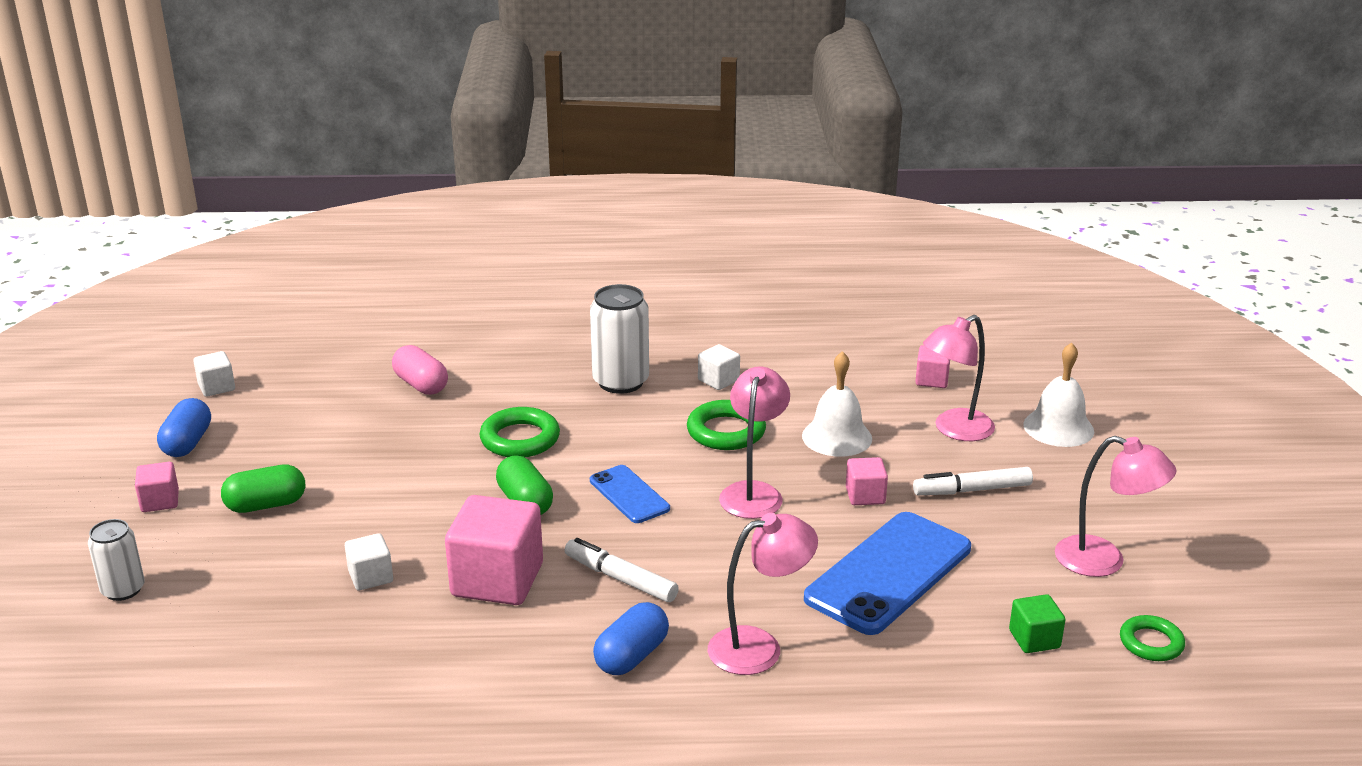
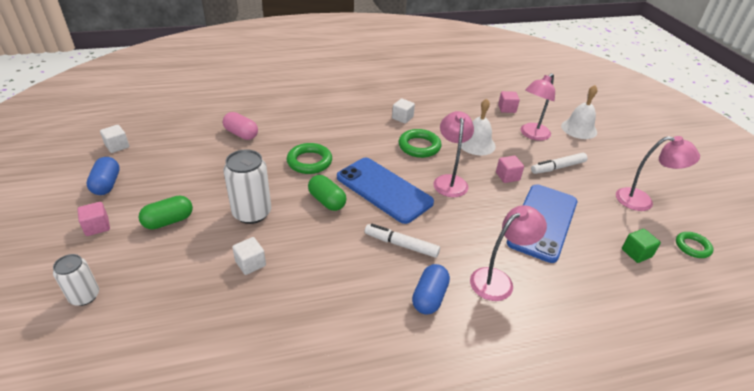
camera: 15 degrees left, 10 degrees up
pink cube [445,495,543,605] -> none
white can [590,284,649,394] -> white can moved to [223,149,271,224]
blue phone [590,465,670,523] -> blue phone [337,158,434,224], size x1.87

